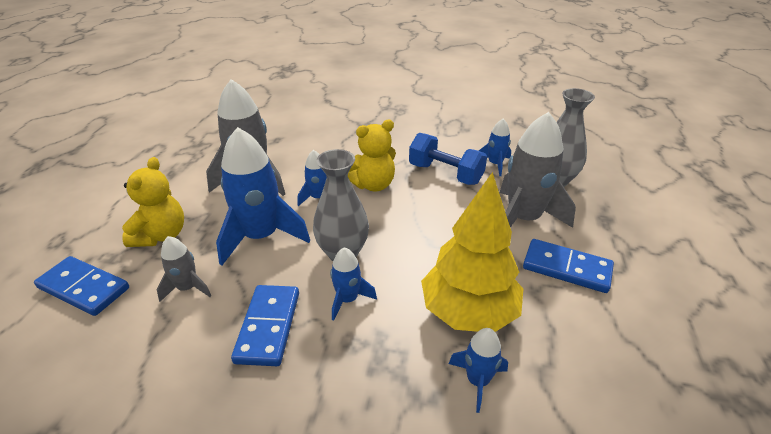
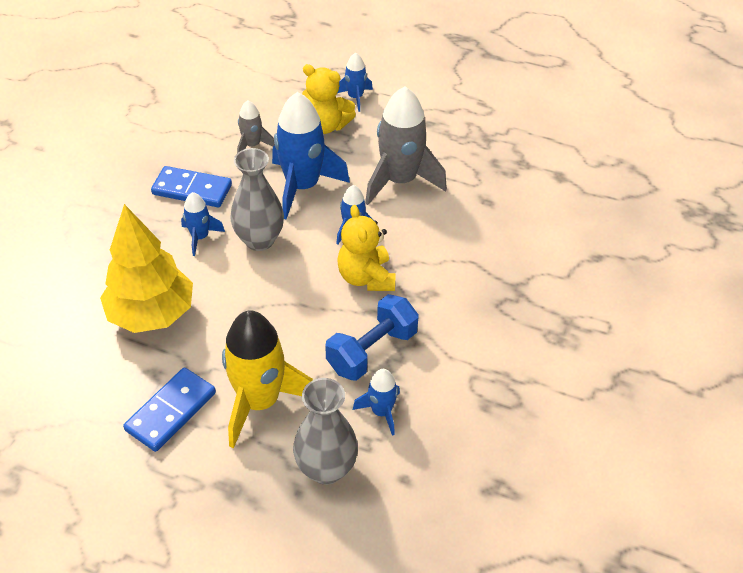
camera: 100 degrees right, 10 degrees up
blue domino [34,256,129,316] -> none
blue rocket [449,328,508,413] -> blue rocket moved to [338,53,373,112]
grey rocket [500,112,576,228] -> yellow rocket [222,310,313,448]

